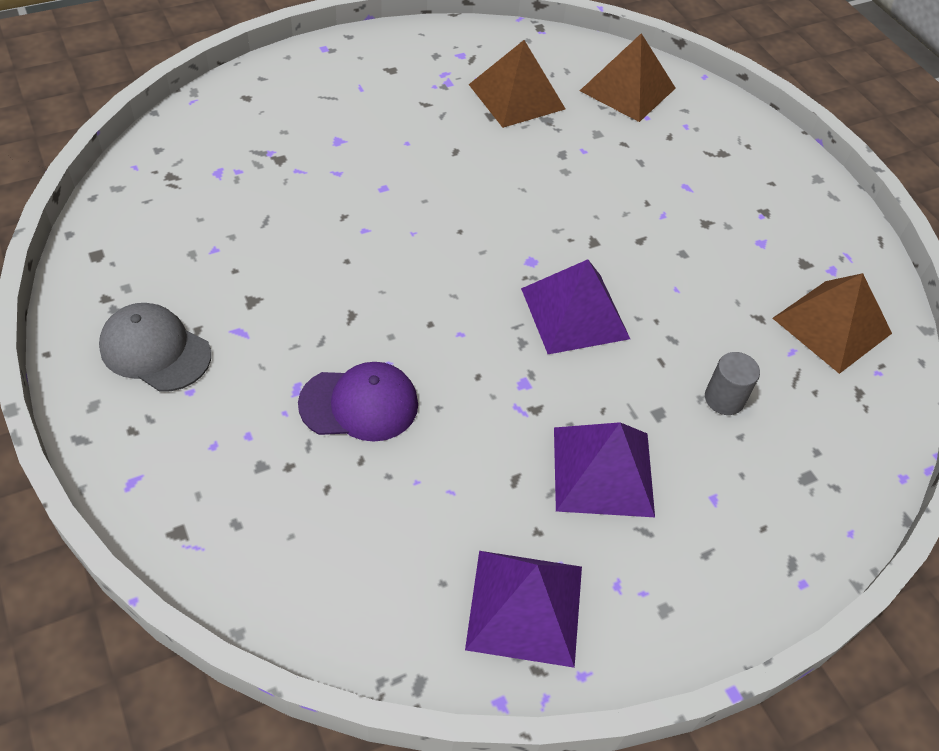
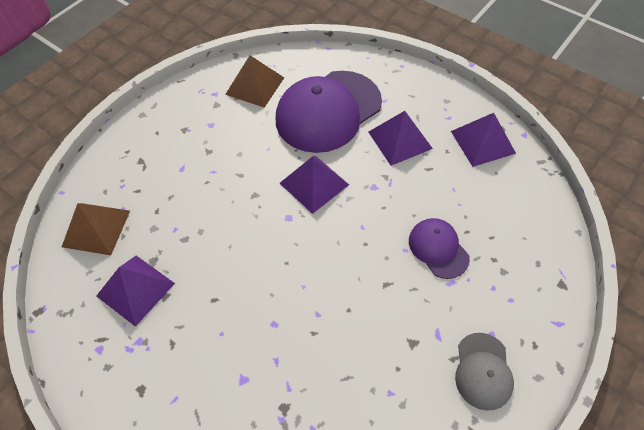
camera: 110 degrees left, 5 degrees up
brown pyramid [468,40,565,128] -> purple pyramid [96,256,175,327]
grey cylinder [705,352,760,415] -> purple cap [276,71,382,153]

